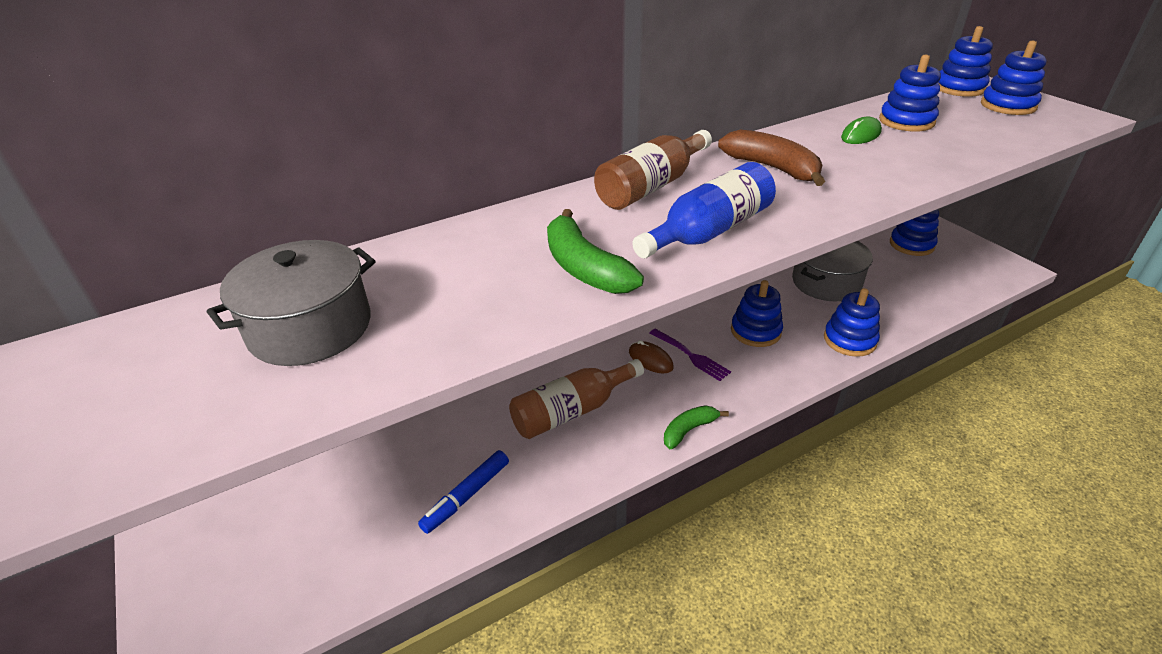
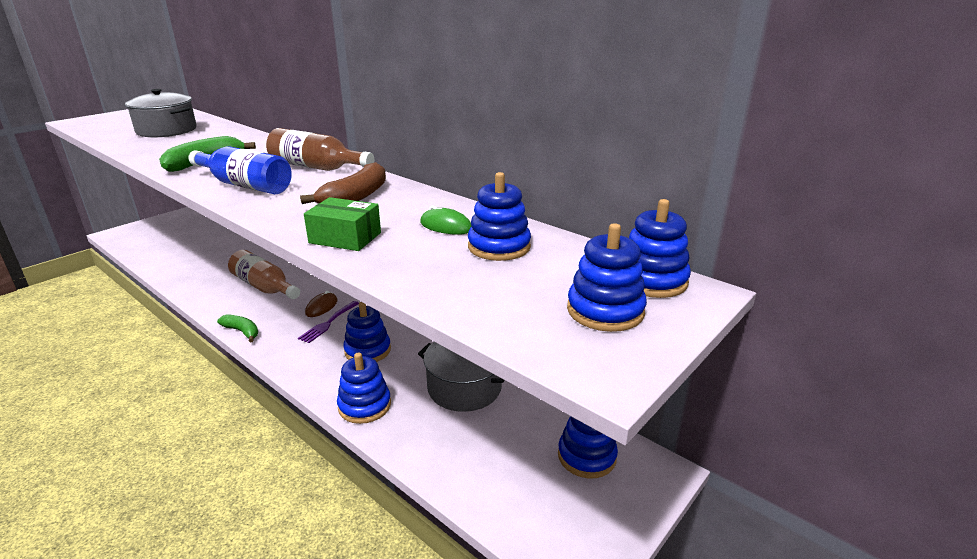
camera: 70 degrees right, 10 degrees down
blue marker [418,450,509,534] -> none
none -> green box [304,197,381,251]

